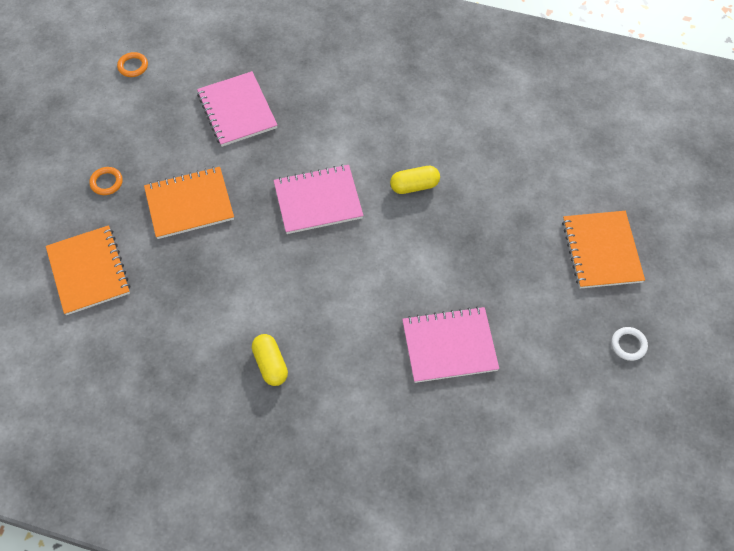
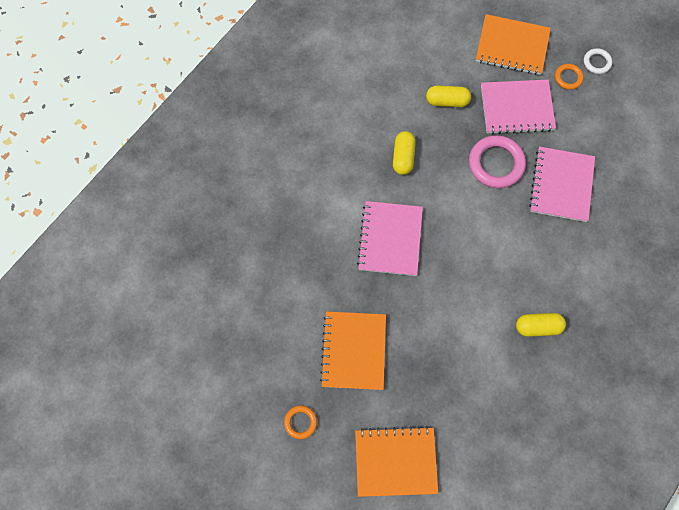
camera: 70 degrees left, 10 degrees up
orange ring [117,52,148,77] -> orange ring moved to [555,64,584,90]
pink notebook [197,71,277,147] -> pink notebook moved to [481,80,556,135]
none -> yellow capsule [426,86,471,107]
none -> pink ring [469,135,526,188]

